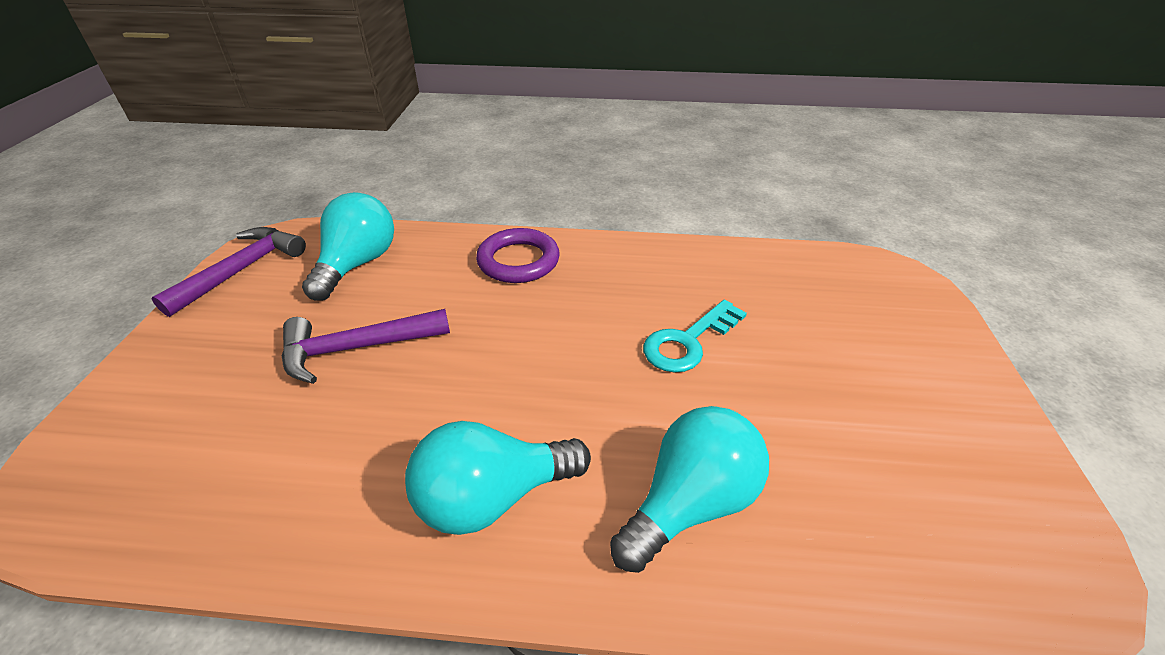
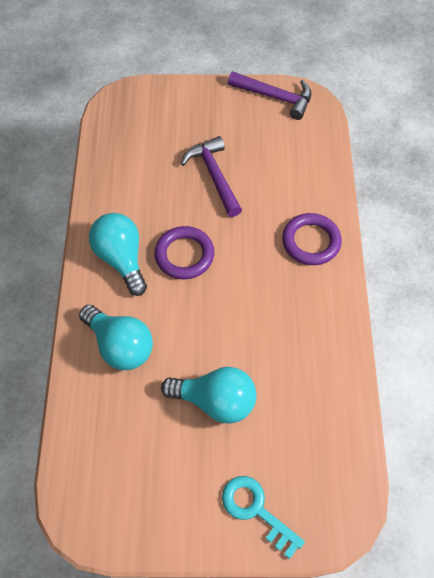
camera: 85 degrees right, 20 degrees up
turquoise light bulb [302,192,394,301] -> turquoise light bulb moved to [161,367,256,424]
turquoise key [643,300,747,373] -> turquoise key moved to [222,476,305,559]
none -> purple ring [154,226,214,279]

